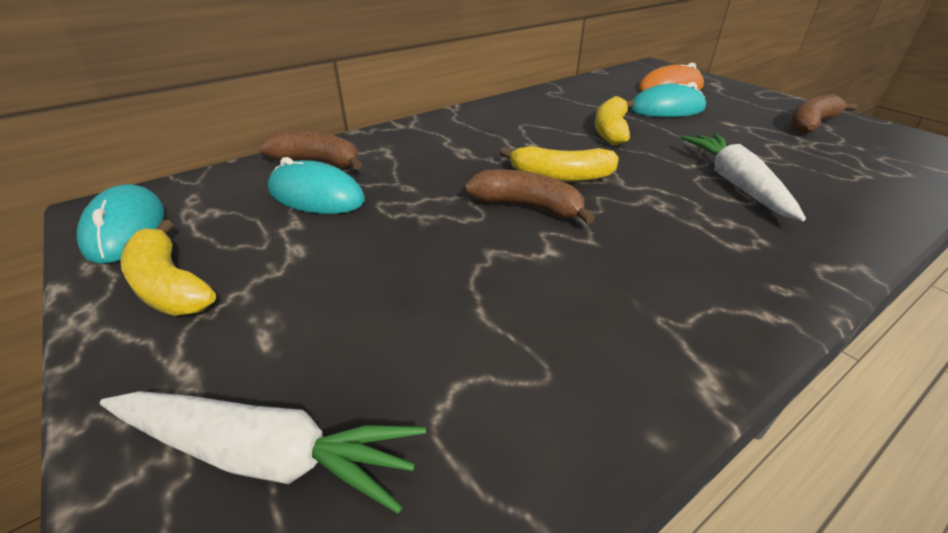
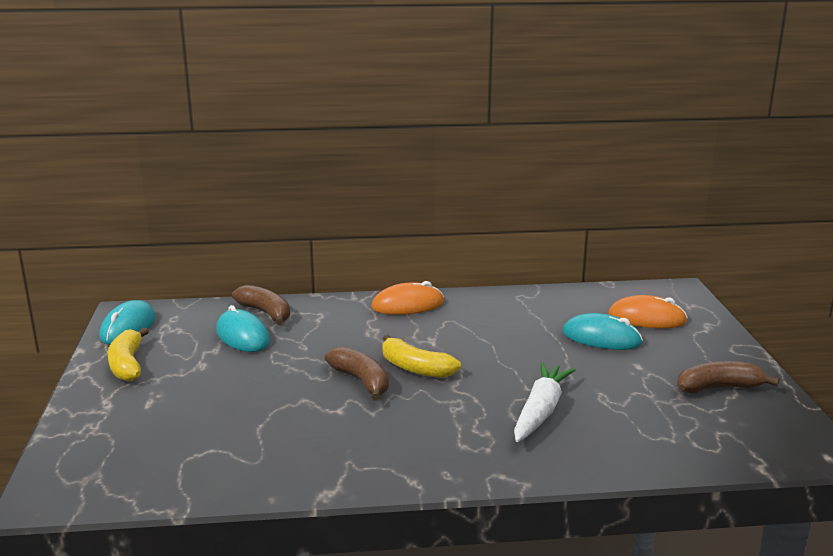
camera: 30 degrees right, 15 degrees down
white carrot [100,391,426,514] -> none
yellow banana [595,96,635,145] -> none
none -> orange mouse [371,281,444,315]

